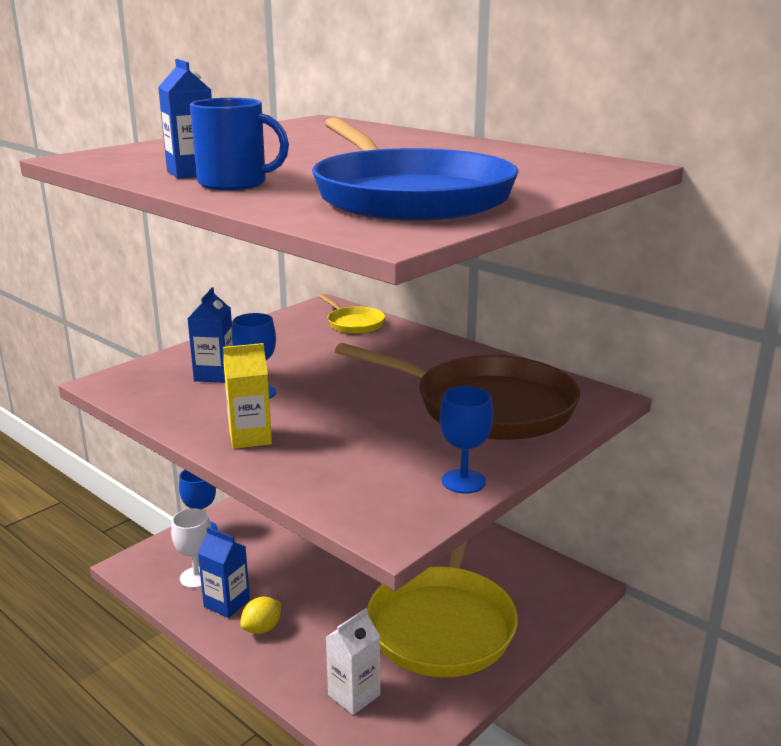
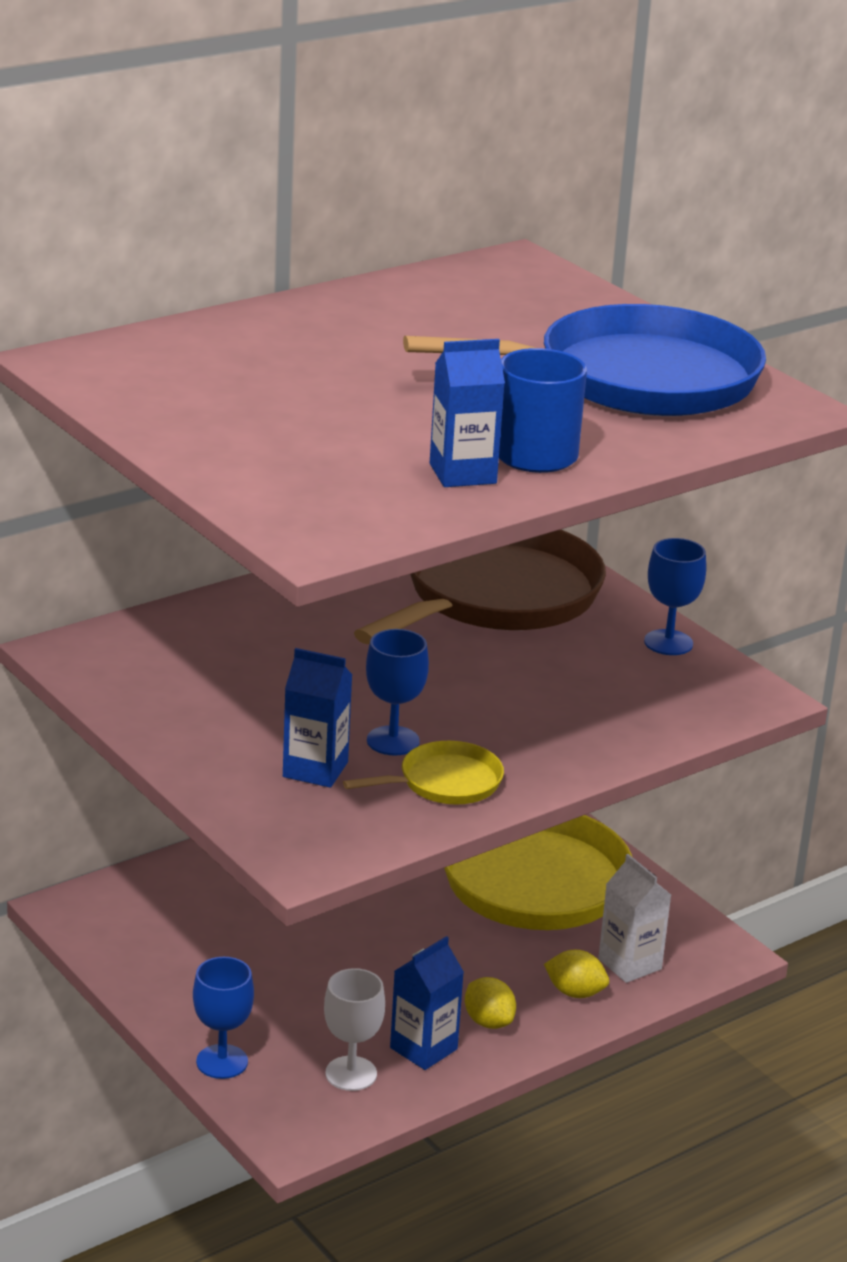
camera: 80 degrees left, 5 degrees up
yellow carton [223,343,272,449] -> none
yellow pan [318,294,385,334] -> yellow pan moved to [343,741,504,805]
none -> yellow lemon [544,950,609,998]

